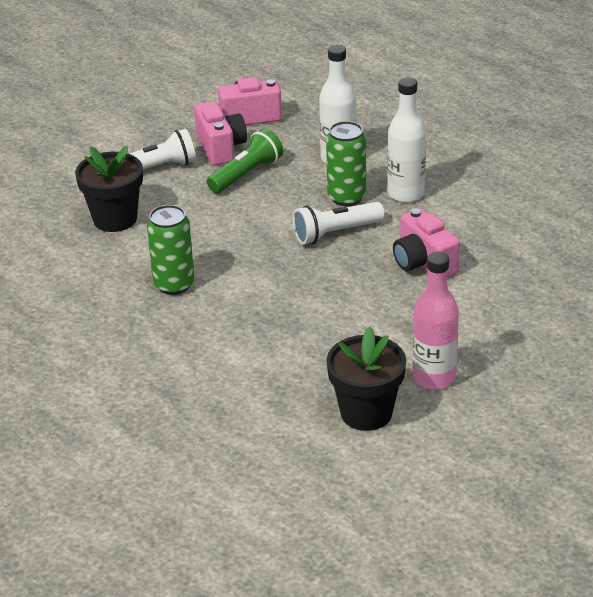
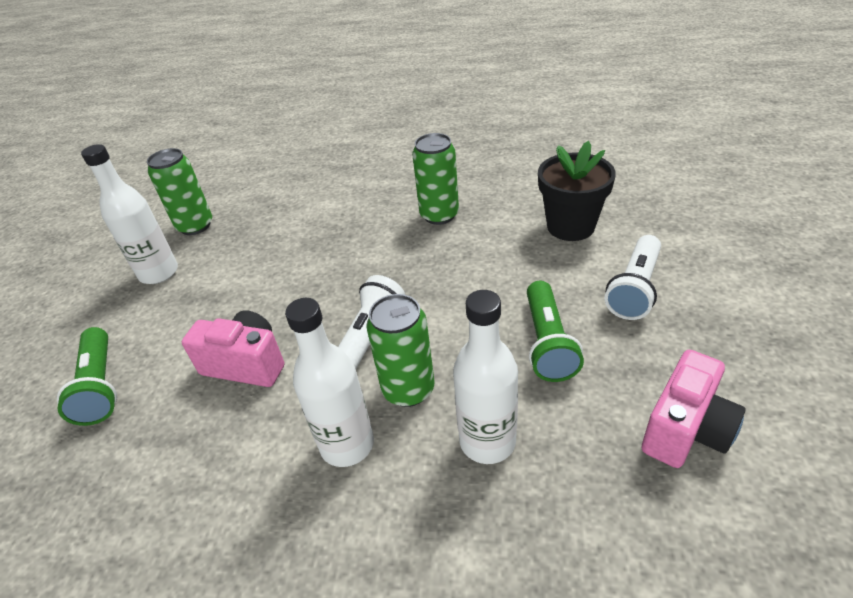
camera: 140 degrees right, 5 degrees up
pink camera [194,101,247,165] -> none
black flower pot [326,326,406,431] -> green can [147,148,212,235]
pink bottle [412,252,459,390] -> white bottle [81,144,178,284]
none -> green flashlight [57,327,117,426]

